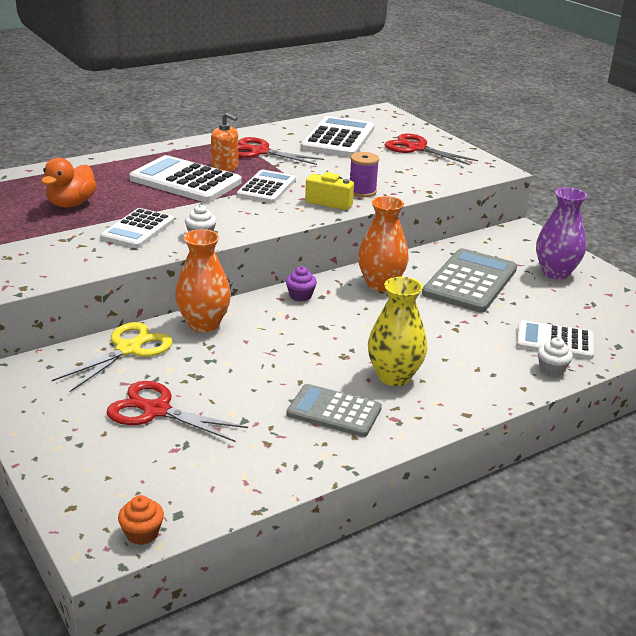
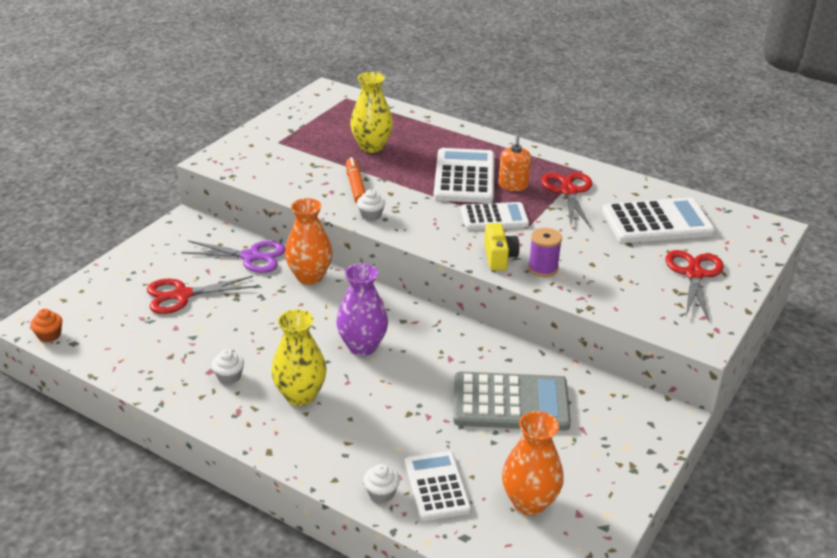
camera: 65 degrees right, 5 degrees up
orange duck [41,158,97,208] -> yellow vase [350,72,393,153]
yellow scissors [52,322,173,393] -> purple scissors [181,241,285,273]
white calculator [100,208,174,248] -> orange marker [346,157,365,204]
red scissors [106,381,248,442] -> red scissors turned 105 degrees counterclockwise [147,276,257,314]
purple cupcake [286,266,317,301] -> none
grey calculator [286,384,382,437] -> white cupcake [212,349,244,384]
orange vase [358,196,409,292] -> orange vase moved to [502,411,564,516]
purple vase [536,187,587,279] -> purple vase moved to [336,263,388,356]

